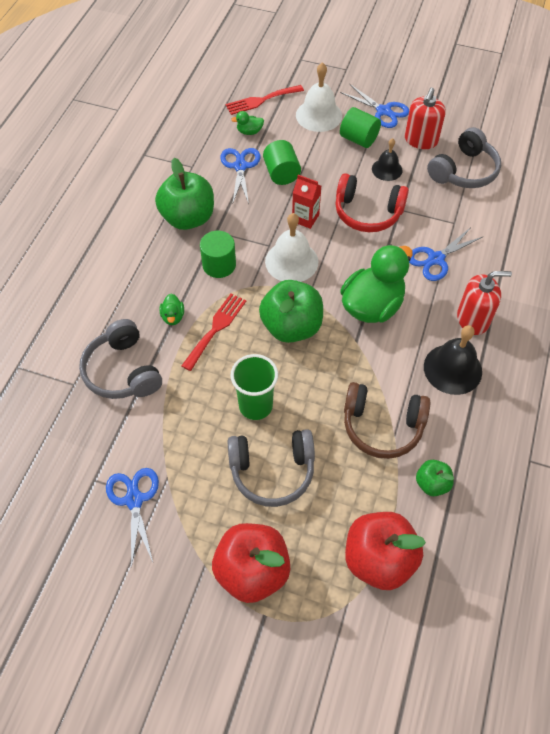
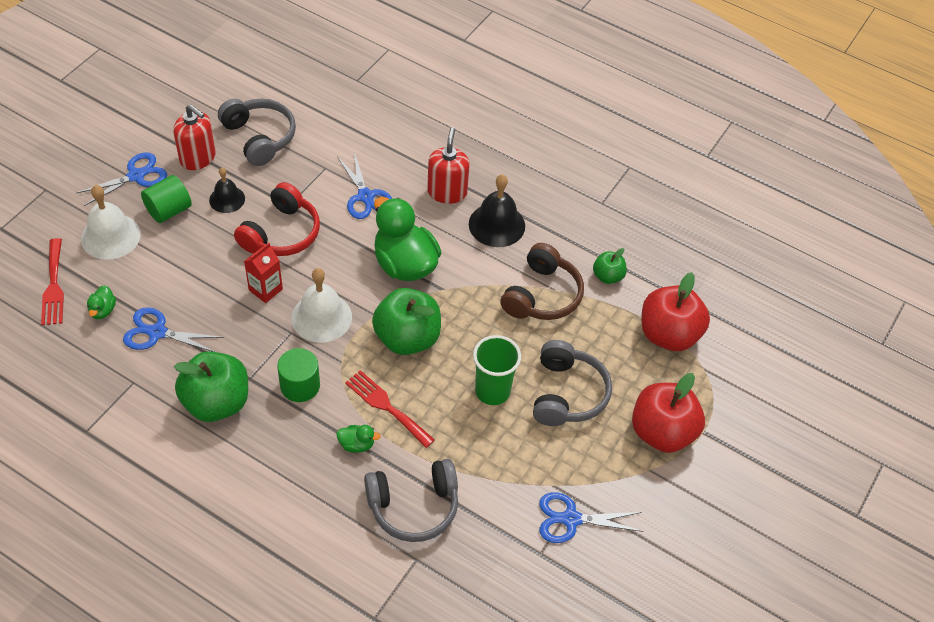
camera: 80 degrees left, 5 degrees down
green cylinder [263,140,301,185] -> none

